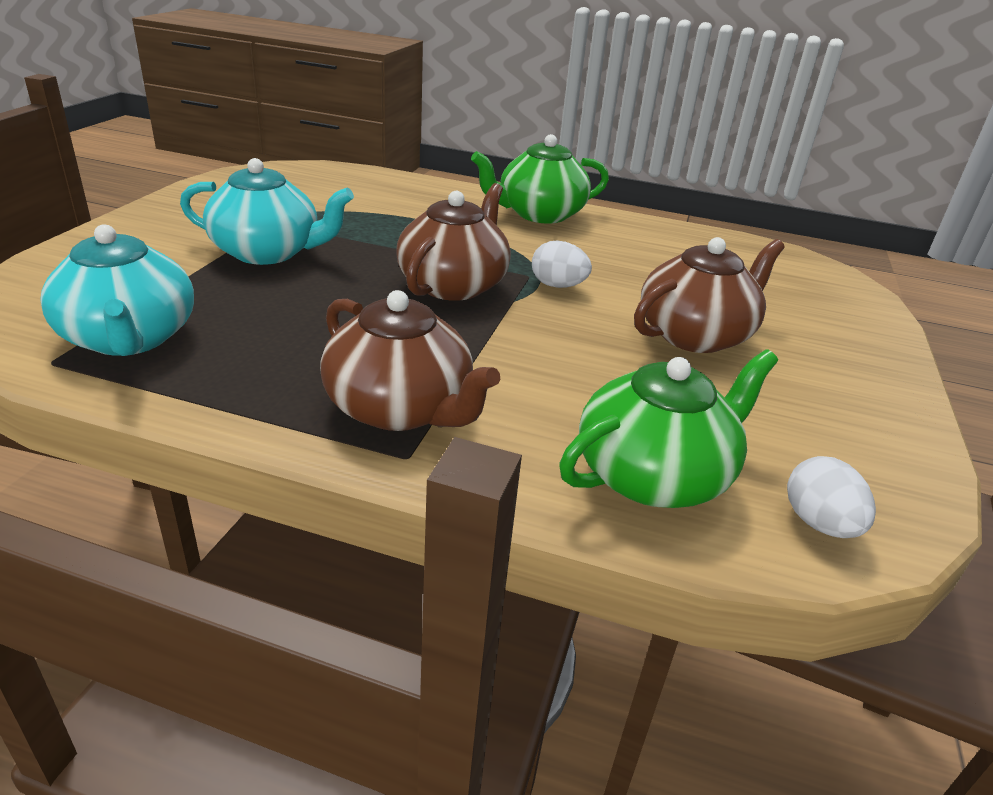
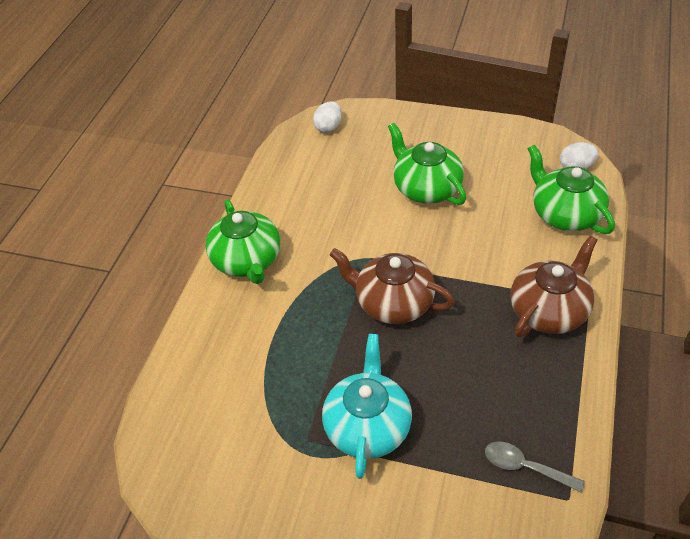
camera: 85 degrees left, 15 degrees up
turquoise teapot [40,224,194,356] -> grey spoon [485,441,585,493]
white egg [532,240,592,288] -> white egg moved to [313,101,342,133]
brown teapot [634,237,785,353] -> green teapot [388,123,466,205]

